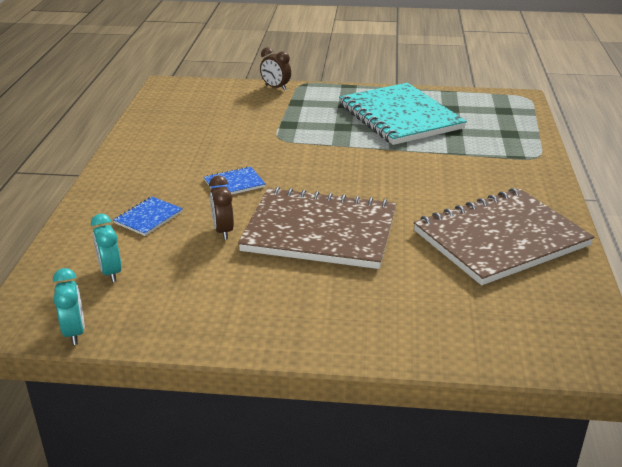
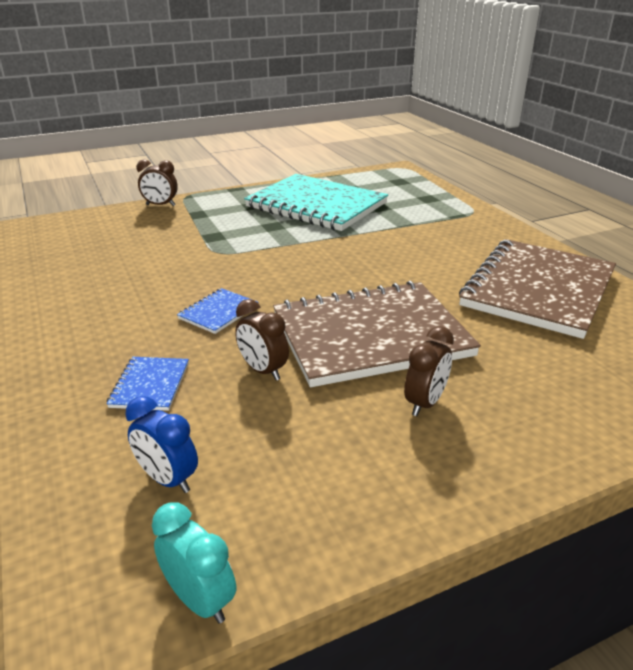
camera: 30 degrees left, 0 degrees up
turquoise clock [91,214,122,282] -> blue clock [125,396,198,493]
none -> brown clock [404,326,454,416]

